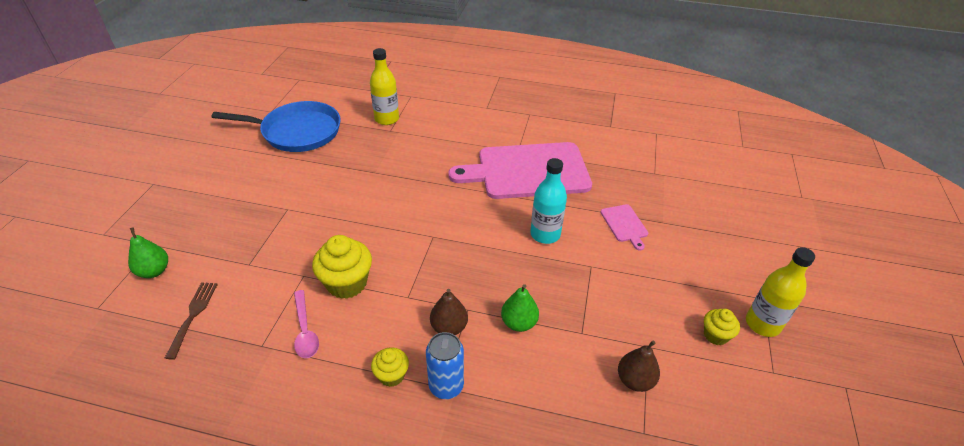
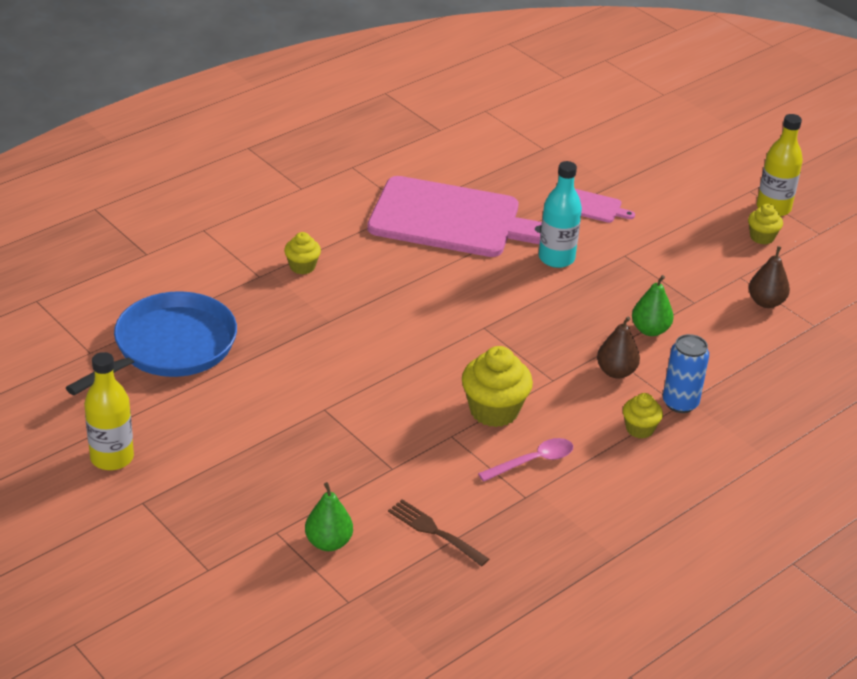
camera: 55 degrees left, 5 degrees down
pink spoon [294,290,319,358] -> pink spoon turned 45 degrees counterclockwise [478,438,573,482]
yellow bottle [370,48,399,125] -> yellow bottle moved to [84,352,134,470]
pink cutting board [448,142,592,199] -> pink cutting board turned 105 degrees counterclockwise [367,176,542,257]
none -> yellow cupcake [284,232,321,274]

